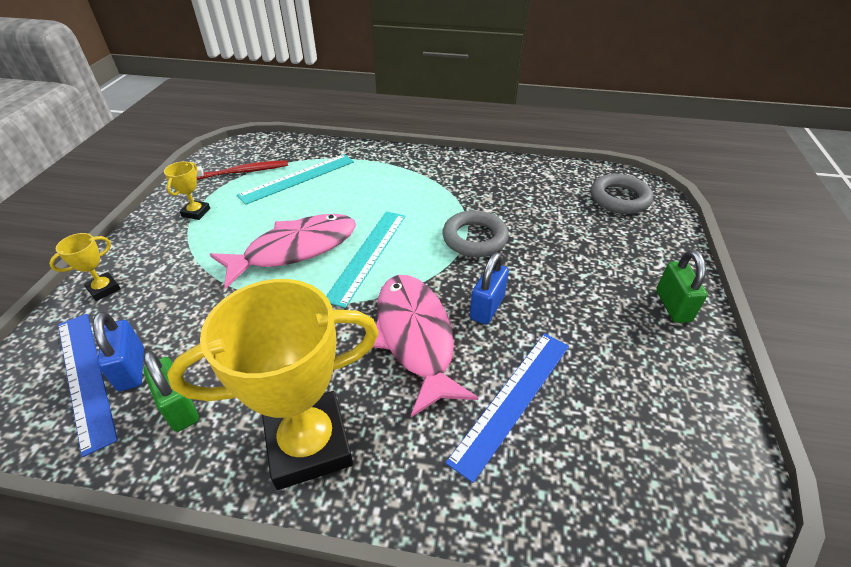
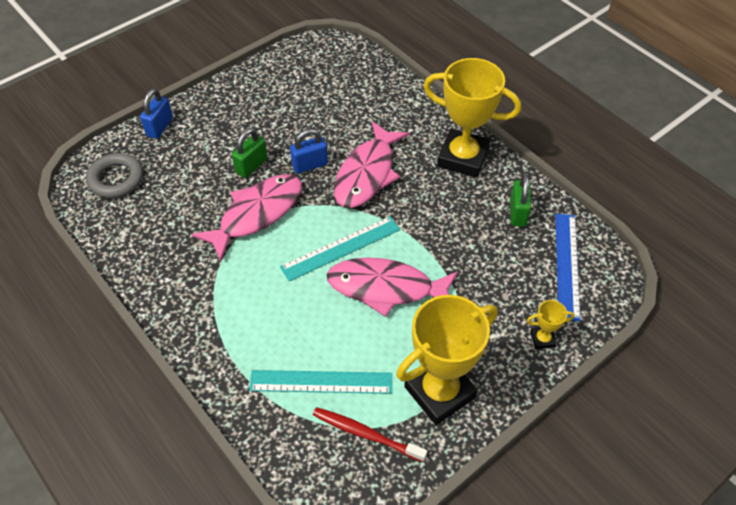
camera: 140 degrees left, 10 degrees up
blue padlock [93,311,144,391] -> blue padlock moved to [140,89,173,139]
yellow trophy [164,161,210,220] -> yellow trophy [396,295,498,425], size x2.36
grey ring [442,210,509,257] -> pink fish [192,175,302,261]
blue ruler [445,333,569,483] -> none
green padlock [656,250,708,323] -> green padlock moved to [232,128,267,178]

